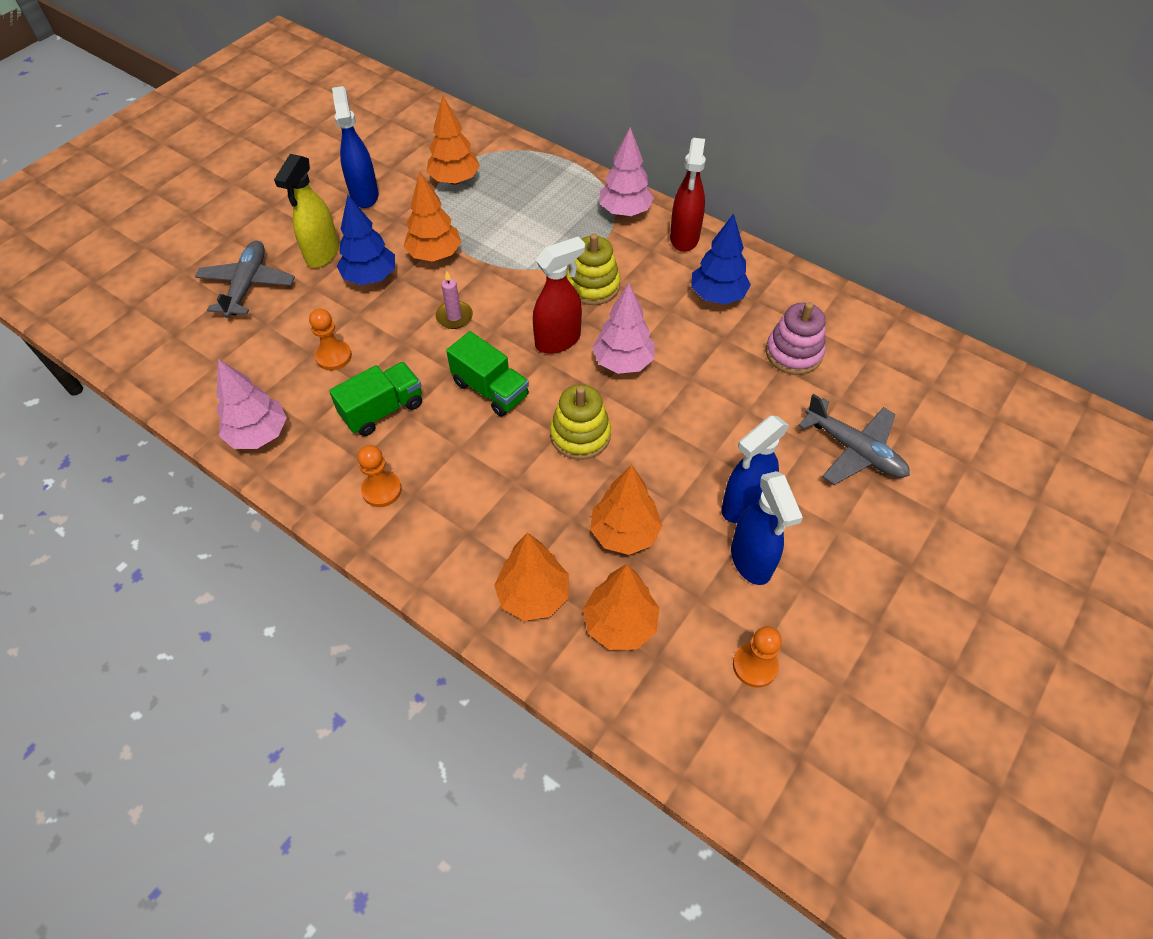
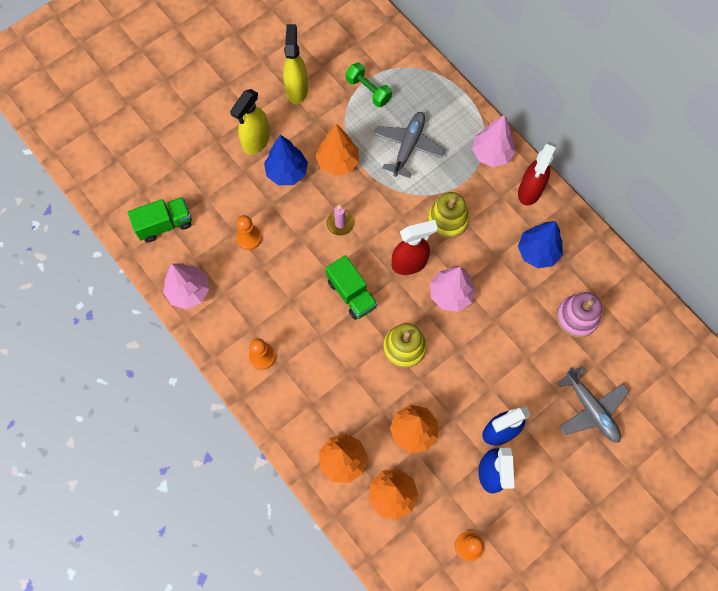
camera: 15 degrees right, 15 degrees up
grey plane [195,241,295,318] -> grey plane moved to [374,112,445,178]
green truck [329,362,422,436] -> green truck moved to [128,197,192,242]
blue spray bottle [332,86,379,208] -> yellow spray bottle [283,24,308,104]
orange tree [427,95,480,185] -> green dumbbell [346,62,392,107]

